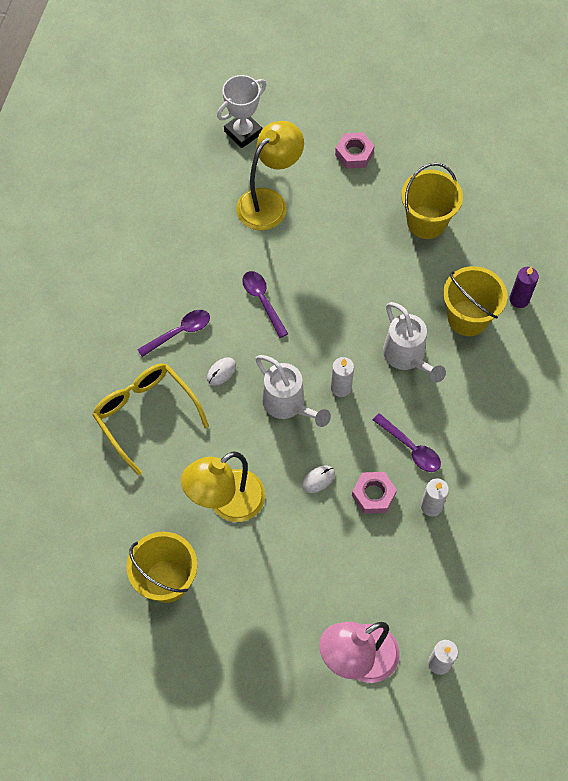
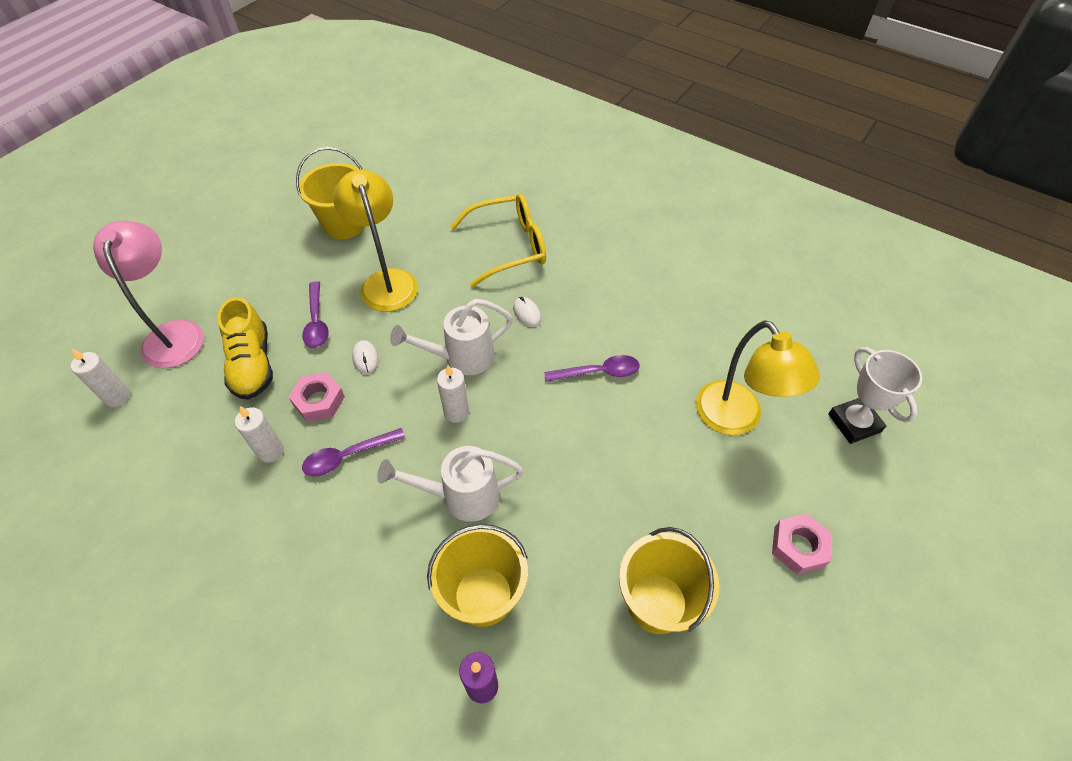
camera: 110 degrees right, 10 degrees down
purple spoon [137,310,210,357] -> purple spoon moved to [302,281,329,348]
none -> yellow shoe [217,297,273,400]

